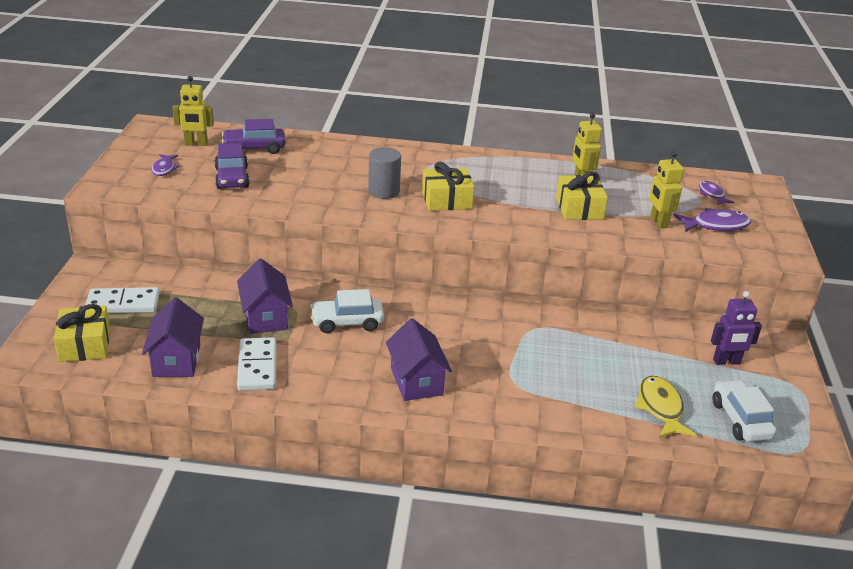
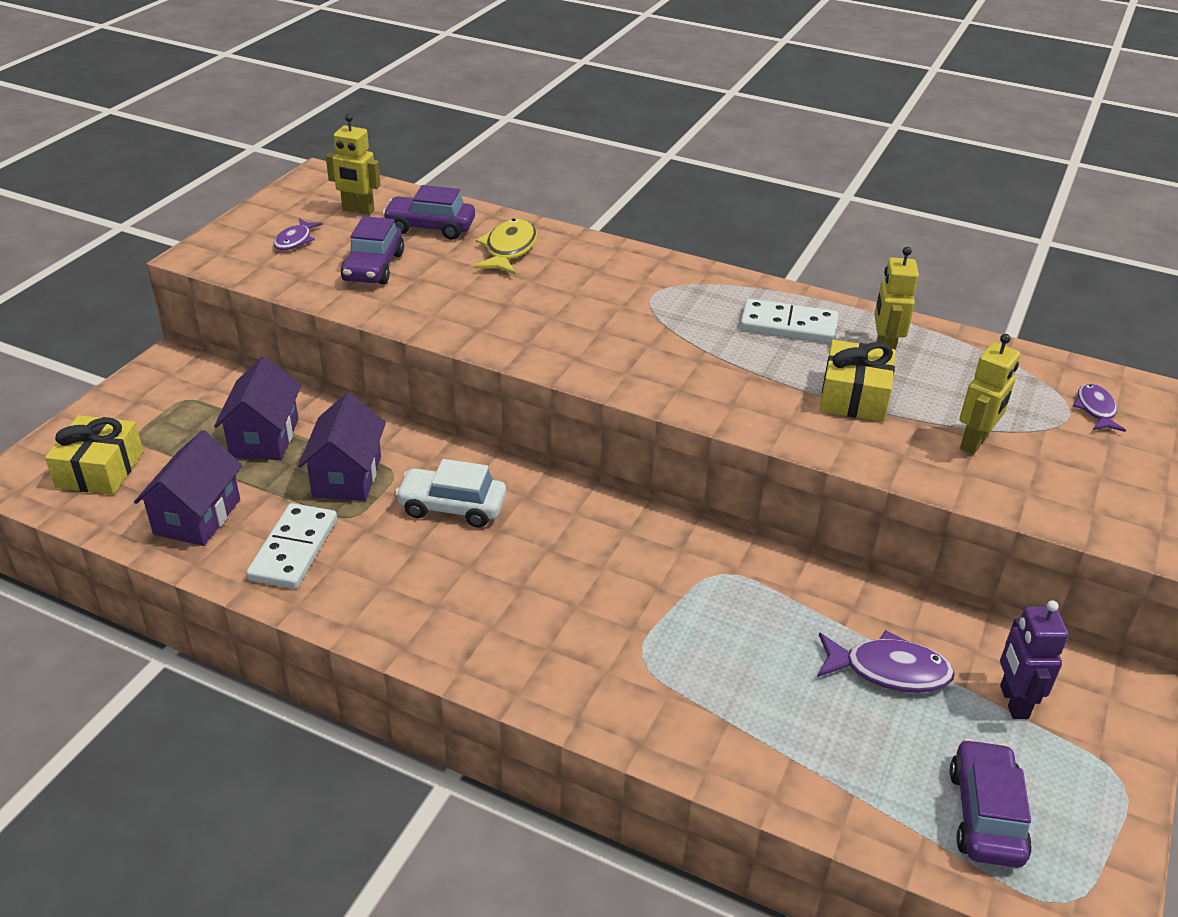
camera: 20 degrees right, 5 degrees up
white domino [85,287,160,313] -> white domino moved to [740,299,838,344]
grey cylinder [368,147,401,199] -> none
purple house [386,318,452,401] -> purple house moved to [214,356,301,460]
yellow gift [422,162,474,211] -> none
yellow fish [635,376,696,438] -> yellow fish moved to [473,219,537,274]
yellow robot [649,151,684,229] -> yellow robot turned 150 degrees counterclockwise [959,334,1020,455]
purple fish [674,208,751,232] -> purple fish moved to [817,630,955,693]
purple robot [711,291,762,365] -> purple robot turned 75 degrees clockwise [1000,600,1069,719]
white car [712,380,777,442] -> purple car [950,739,1032,868]

